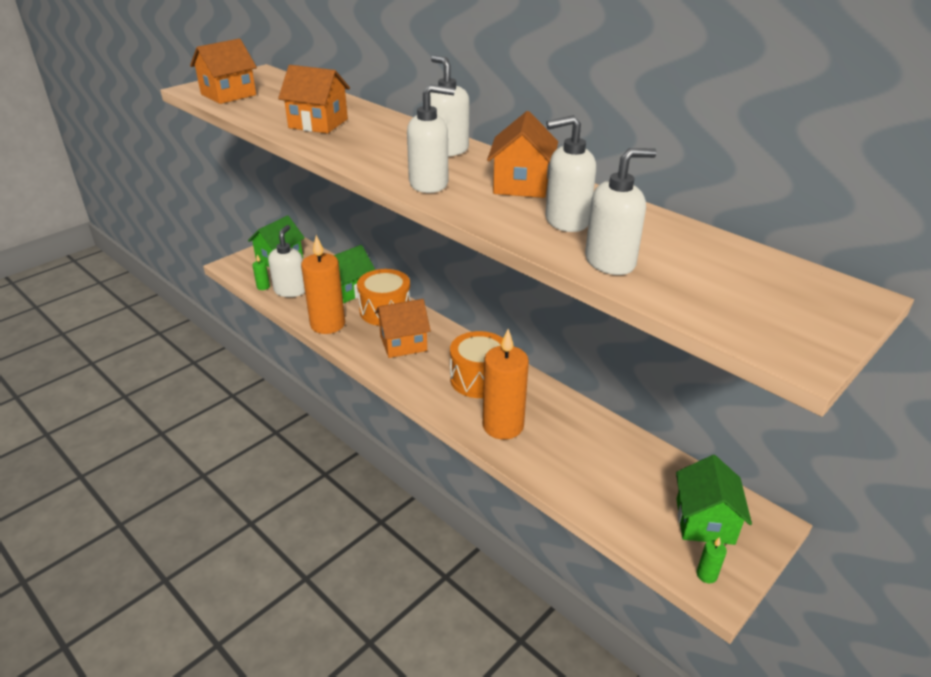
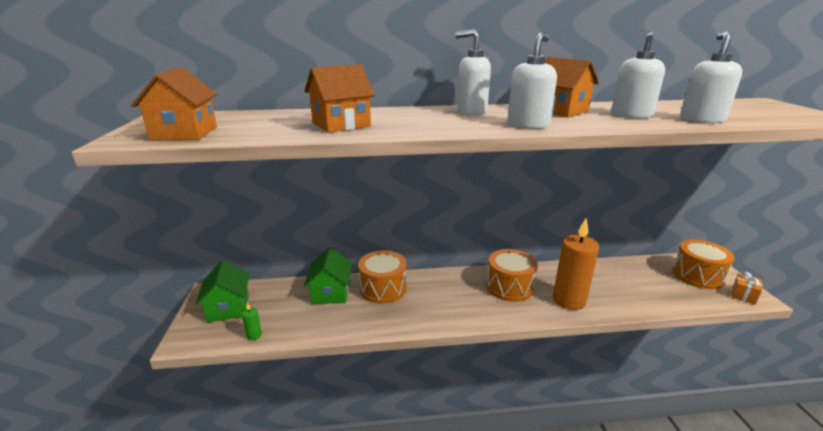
camera: 50 degrees left, 10 degrees down
white soap dispenser [268,225,305,297] -> none
orange candle [301,235,345,334] -> none
orange house [375,299,431,358] -> none
green house [676,455,752,545] -> orange drum [672,240,735,289]
green candle [697,537,727,583] -> orange gift [732,272,763,305]

